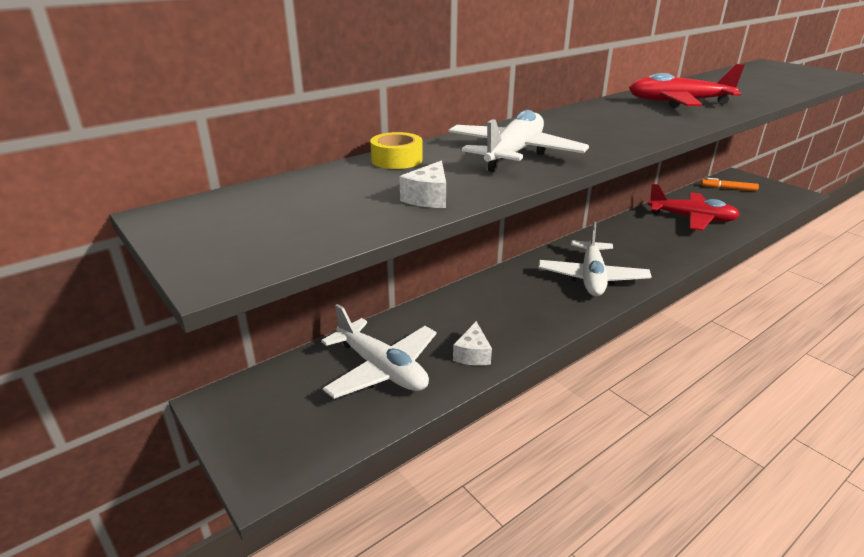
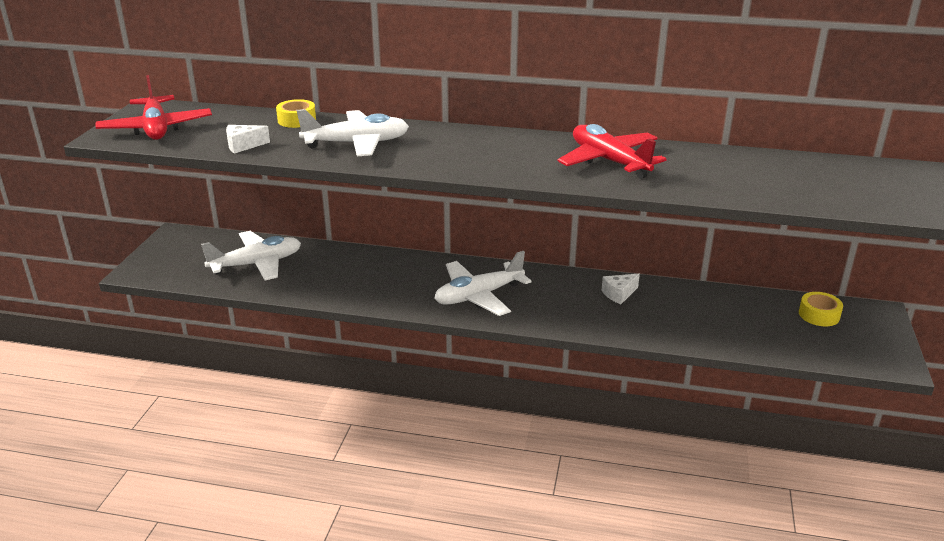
camera: 50 degrees right, 0 degrees up
white plane [321,304,437,399] -> white plane turned 120 degrees counterclockwise [201,231,301,280]
white cheese [453,321,492,366] -> white cheese moved to [602,274,640,304]
red plane [647,183,740,231] -> red plane moved to [95,75,212,140]
orange marker [701,178,759,191] -> yellow tape [799,292,843,326]

